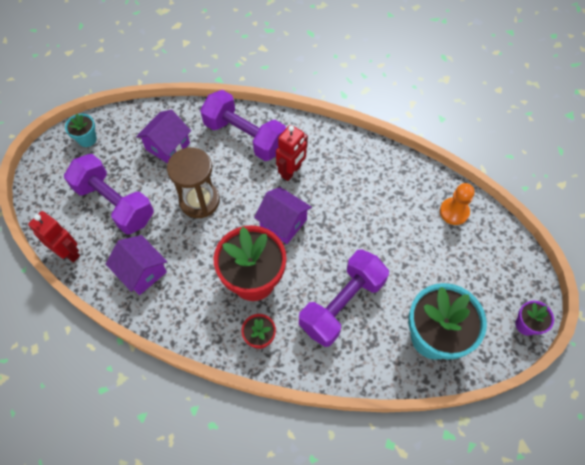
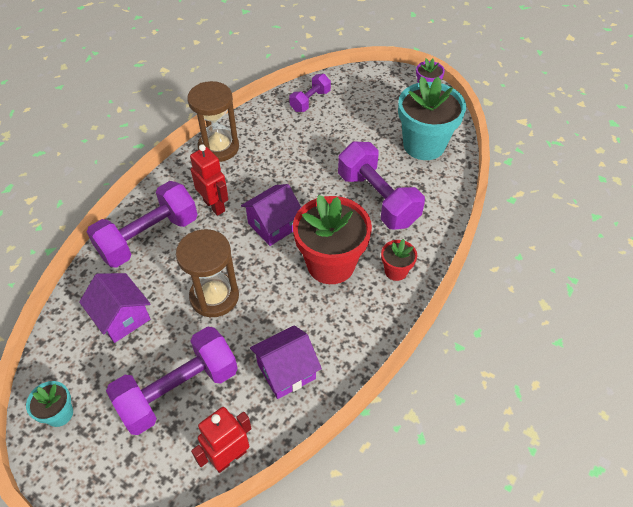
camera: 75 degrees left, 10 degrees down
orange pawn [440,183,475,225] -> purple dumbbell [289,74,331,112]
none -> brown hourglass [187,81,239,162]

